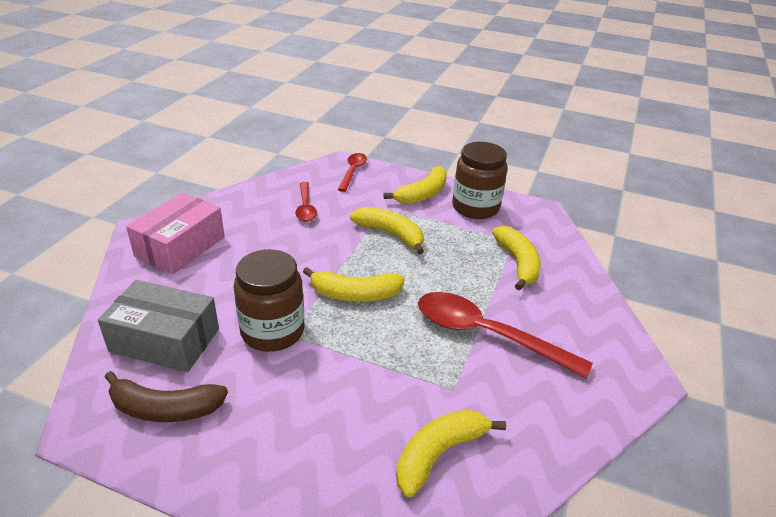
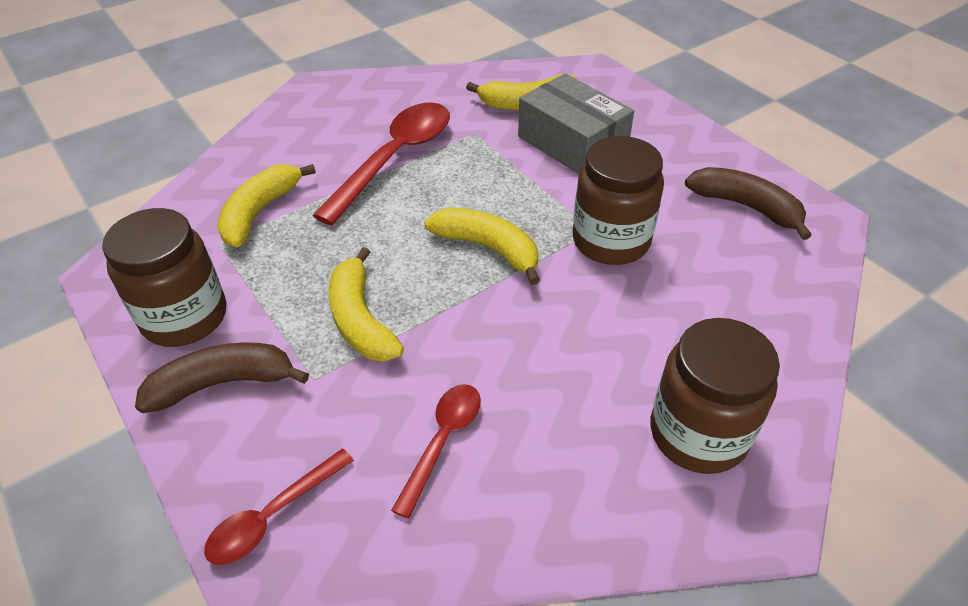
camera: 145 degrees left, 10 degrees up
grey box [98,280,219,372] -> grey box moved to [518,74,634,174]
pink box [126,192,225,274] -> brown jar [650,318,780,474]
yellow banana [384,166,447,204] -> brown banana [135,342,309,413]
red spoon [418,292,593,378] -> red spoon turned 120 degrees counterclockwise [312,102,450,225]

